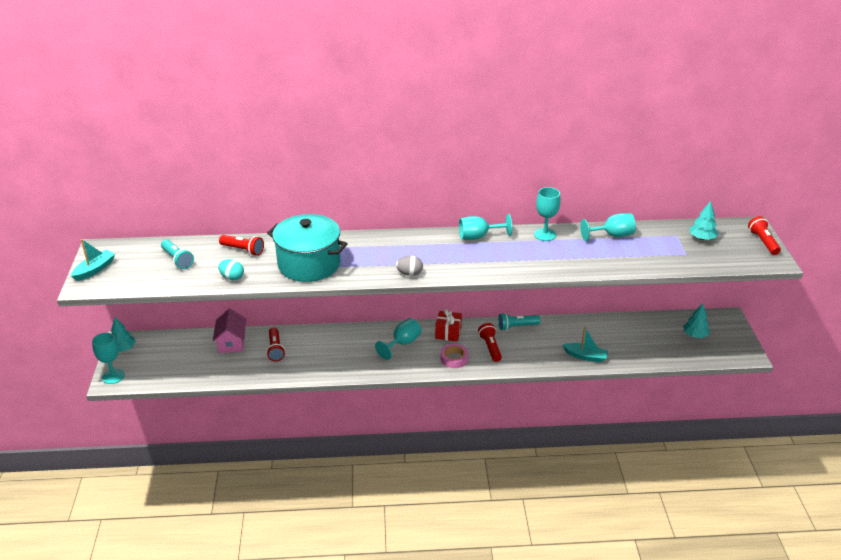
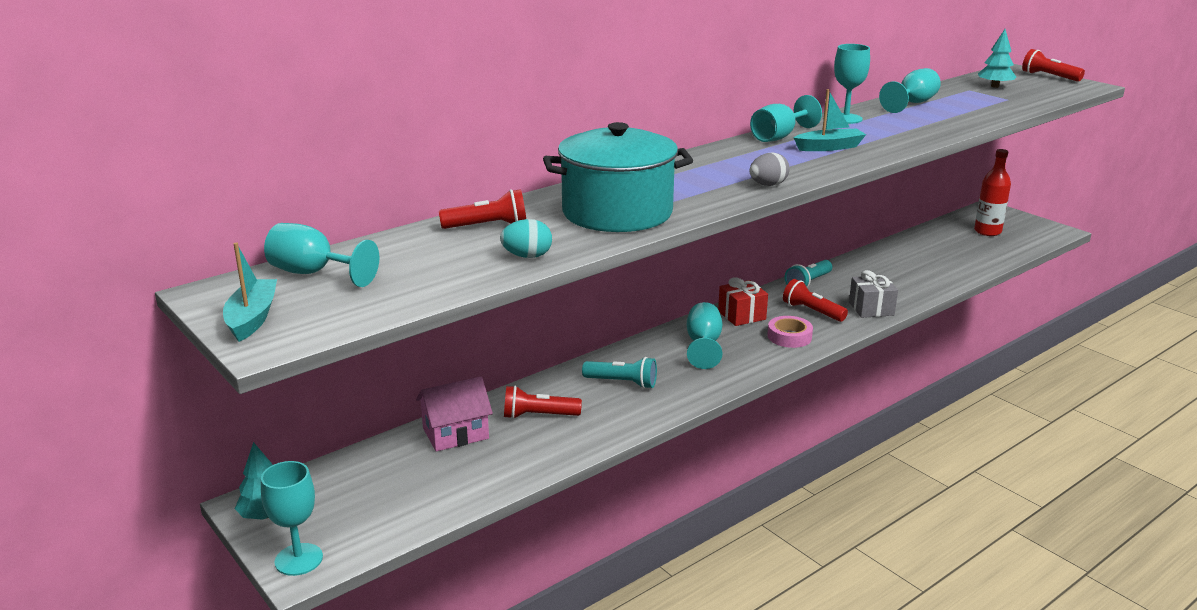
camera: 35 degrees left, 10 degrees down
turquoise flashlight [161,240,194,269] -> turquoise flashlight moved to [582,357,657,389]
pink house [213,309,246,353] -> pink house turned 75 degrees counterclockwise [416,377,493,452]
red flashlight [266,327,285,361] -> red flashlight turned 135 degrees clockwise [504,386,582,419]
turquoise boat [563,327,608,363] -> turquoise boat moved to [794,89,866,151]
turquoise tree [683,303,710,338] -> red bottle [974,149,1011,236]
none -> turquoise goblet [264,223,379,287]
none -> grey gift [849,270,898,318]

